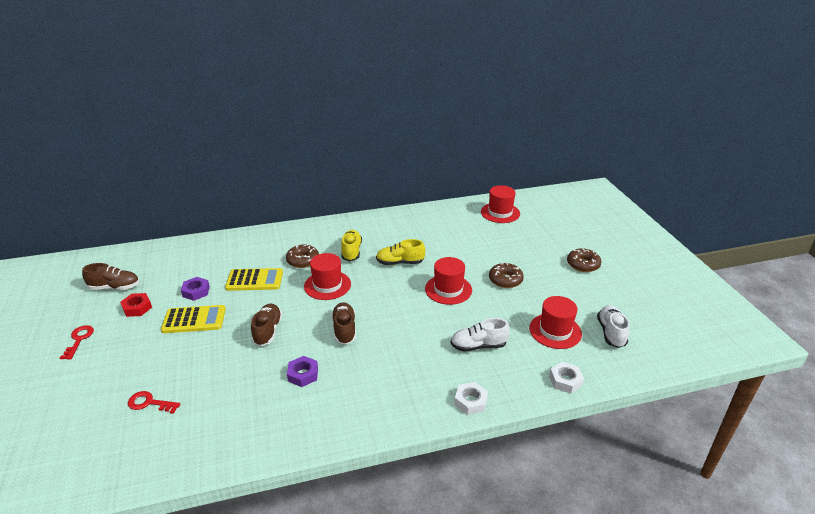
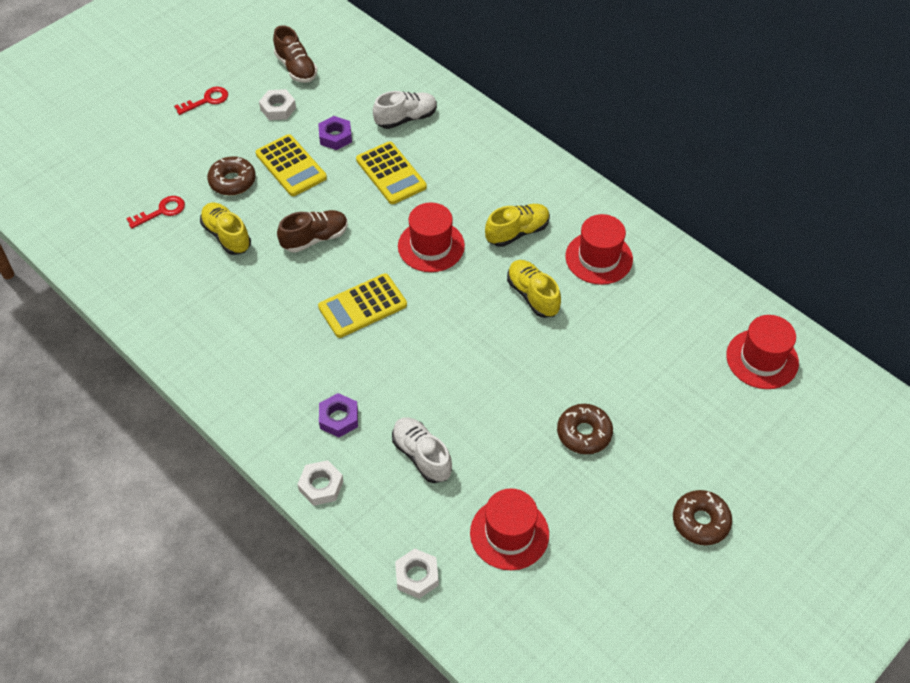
camera: 60 degrees right, 20 degrees up
red nut [120,293,152,317] -> white nut [259,89,296,120]
red key [128,391,180,414] -> red key turned 75 degrees clockwise [126,196,185,229]
brown donut [286,244,319,268] -> brown donut moved to [207,156,256,195]
purple nut [287,356,318,387] -> purple nut moved to [319,393,358,437]
brown shoe [331,302,356,344] -> yellow calculator [318,273,407,338]
red hat [425,257,472,305] -> red hat moved to [565,214,633,285]
white shoe [597,305,630,348] -> white shoe moved to [373,91,437,129]
none -> yellow shoe [200,203,251,255]

